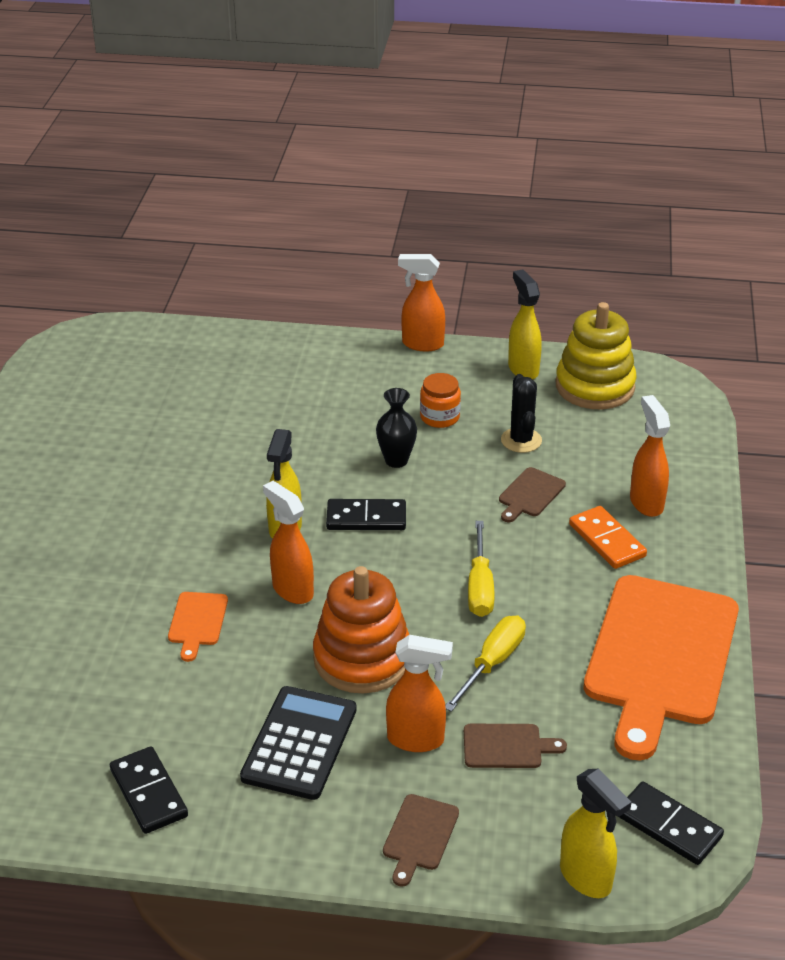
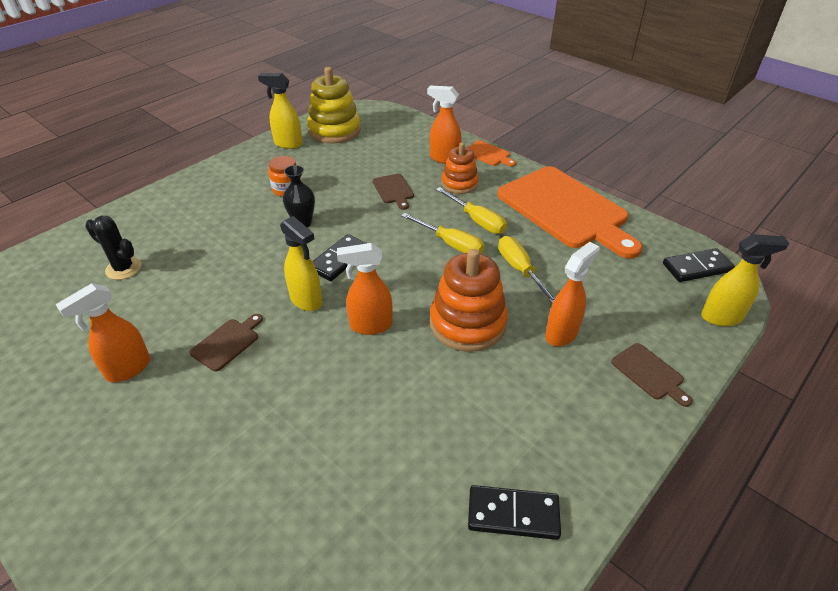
camera: 55 degrees left, 5 degrees up
orange cutting board [168,592,228,662] -> orange cutting board moved to [467,140,516,166]
black calculator [240,686,356,800] -> none
orange spray bottle [398,254,445,351] -> orange spray bottle moved to [55,283,150,382]
brown cutting board [464,724,567,768] -> brown cutting board moved to [190,314,263,371]
black cactus [501,374,542,453] -> black cactus moved to [85,216,142,280]
orange domino [569,506,647,569] -> orange stacking toy [441,143,479,194]
none -> yellow screwdriver [436,187,507,234]

